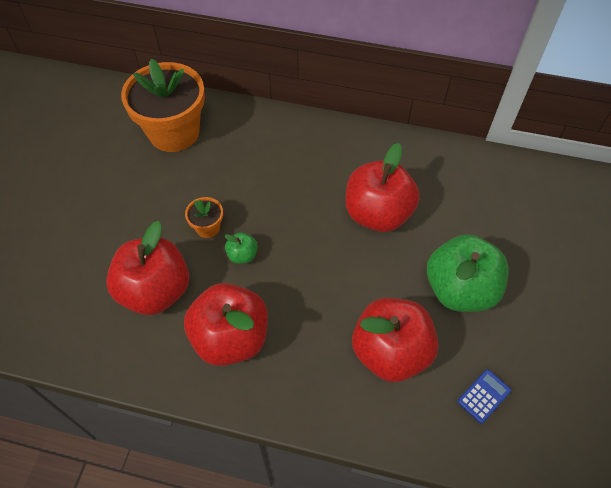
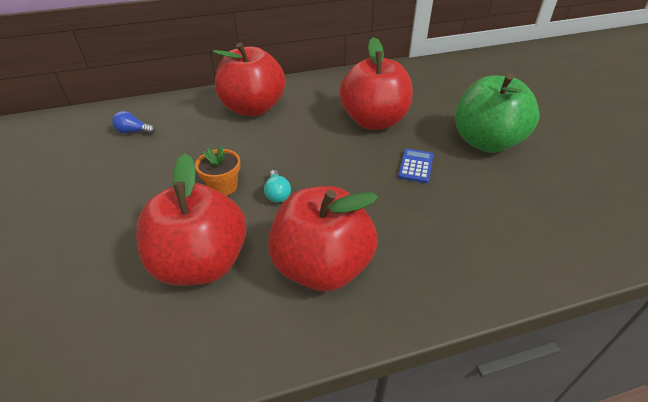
camera: 30 degrees left, 15 degrees down
orange flower pot [121,59,205,152] -> blue light bulb [112,111,155,134]
green apple [224,232,258,264] -> turquoise light bulb [264,170,291,203]
red apple [352,298,439,382] -> red apple moved to [213,42,285,116]
blue calculator [457,369,511,424] -> blue calculator moved to [398,149,433,183]

